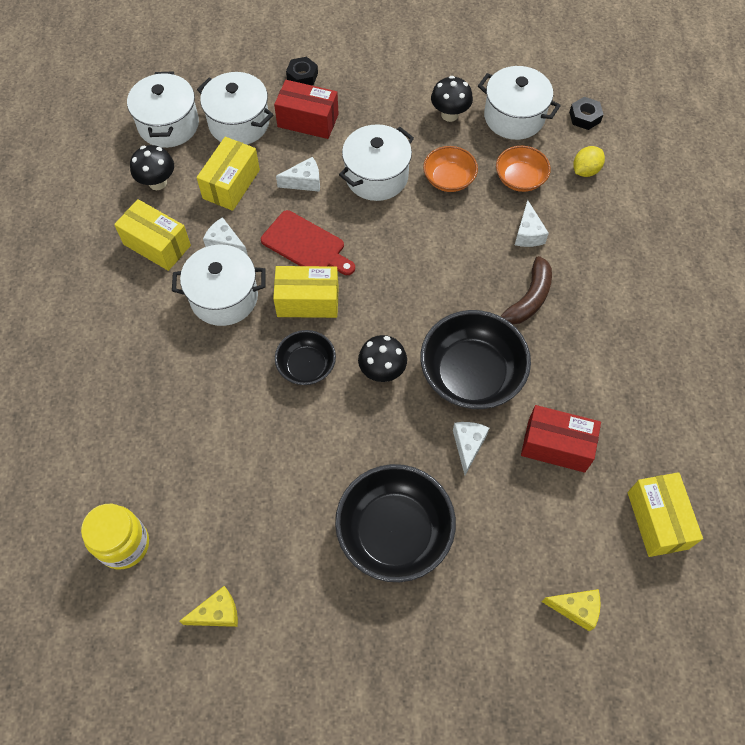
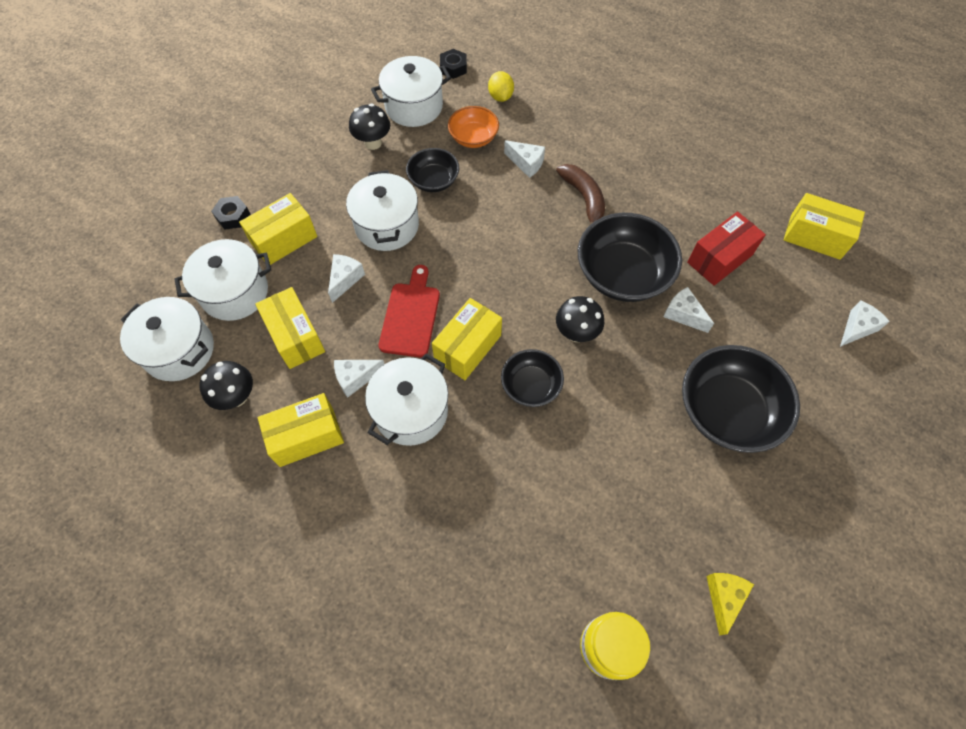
camera: 55 degrees left, 0 degrees up
red cutting board [261,210,355,275] -> red cutting board turned 60 degrees counterclockwise [378,265,440,358]
red box [274,80,339,139] -> yellow box [239,193,317,265]
orange bowl [423,146,478,192] -> black bowl [406,148,459,192]
yellow cheese [541,589,601,632] -> white cheese [840,301,890,347]

